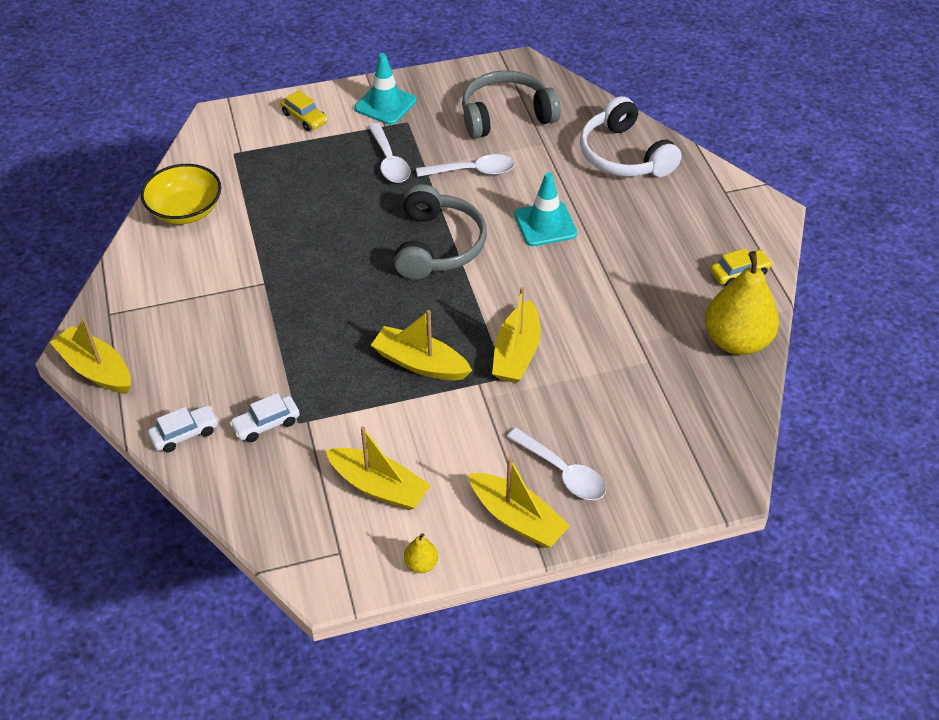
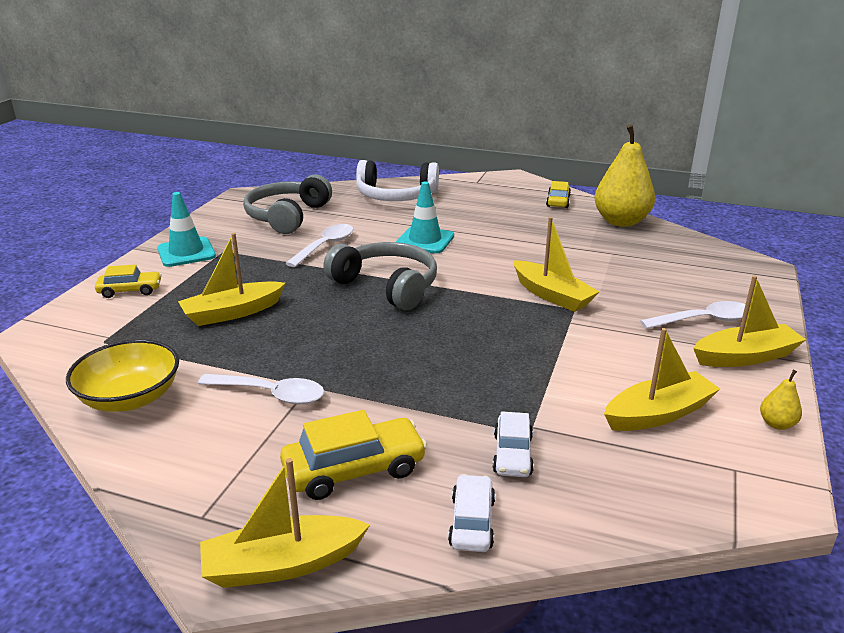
camera: 55 degrees left, 20 degrees down
white spoon [368,123,410,183] -> white spoon moved to [198,374,324,404]
yellow boat [371,310,472,381] -> yellow boat moved to [178,233,285,326]
none -> yellow car [280,410,427,500]

